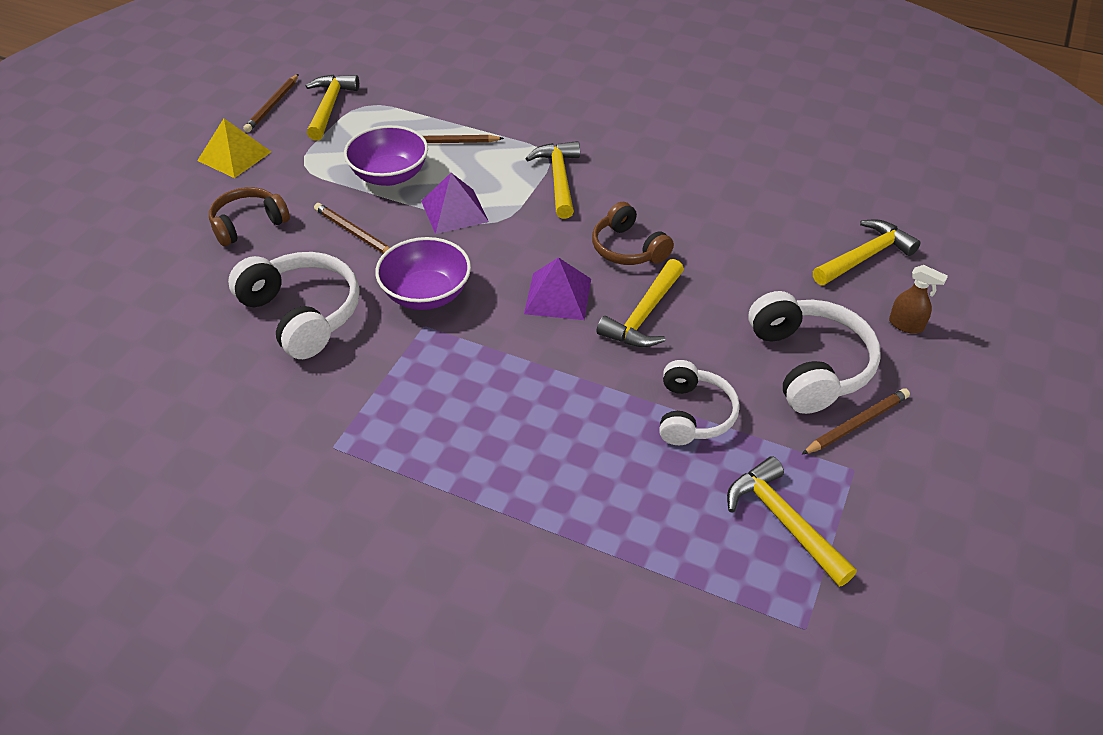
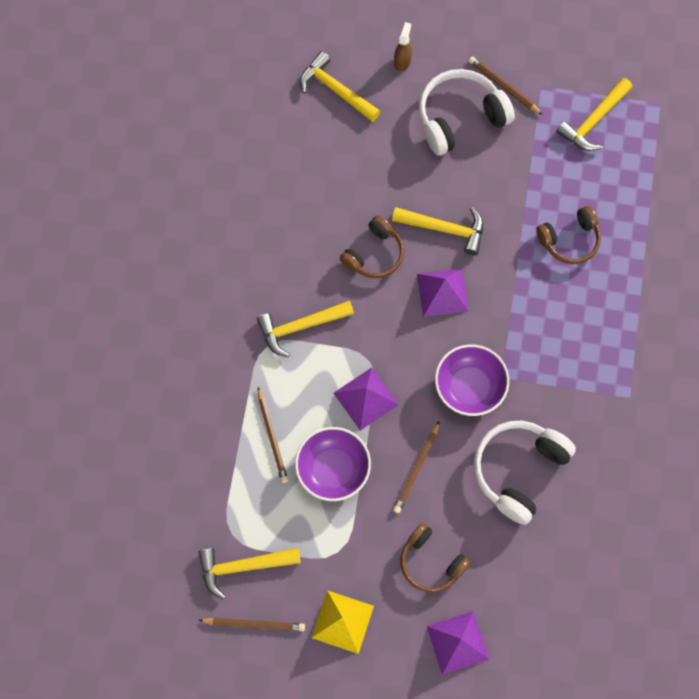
camera: 105 degrees left, 25 degrees up
white headphones [659,360,740,445] -> none
none -> purple pyramid [427,611,490,675]
none -> brown headphones [536,206,601,264]

